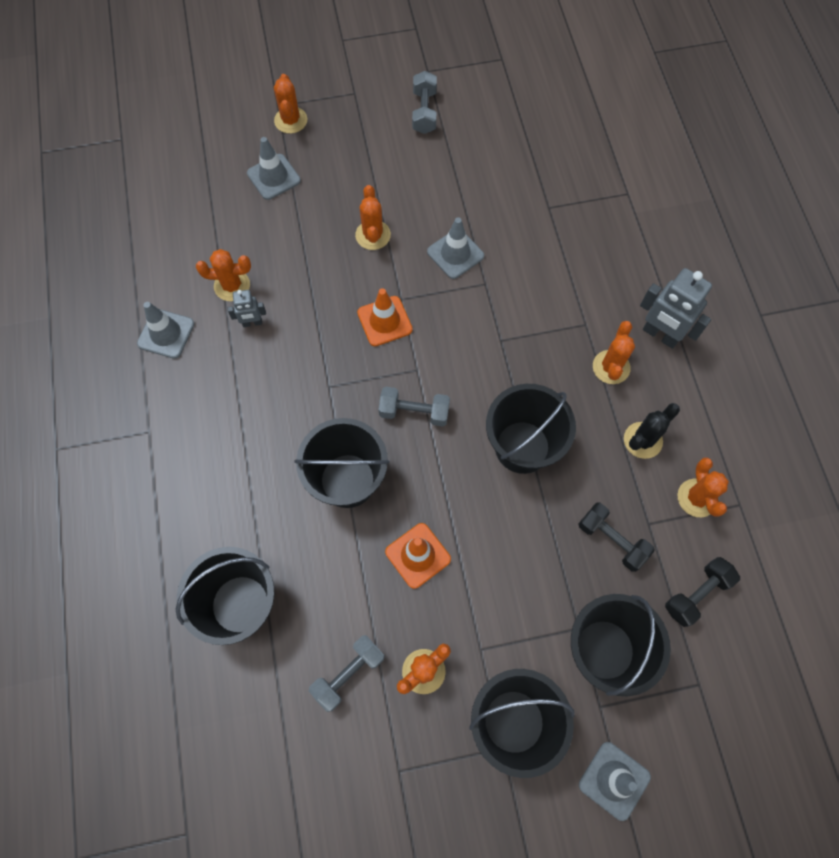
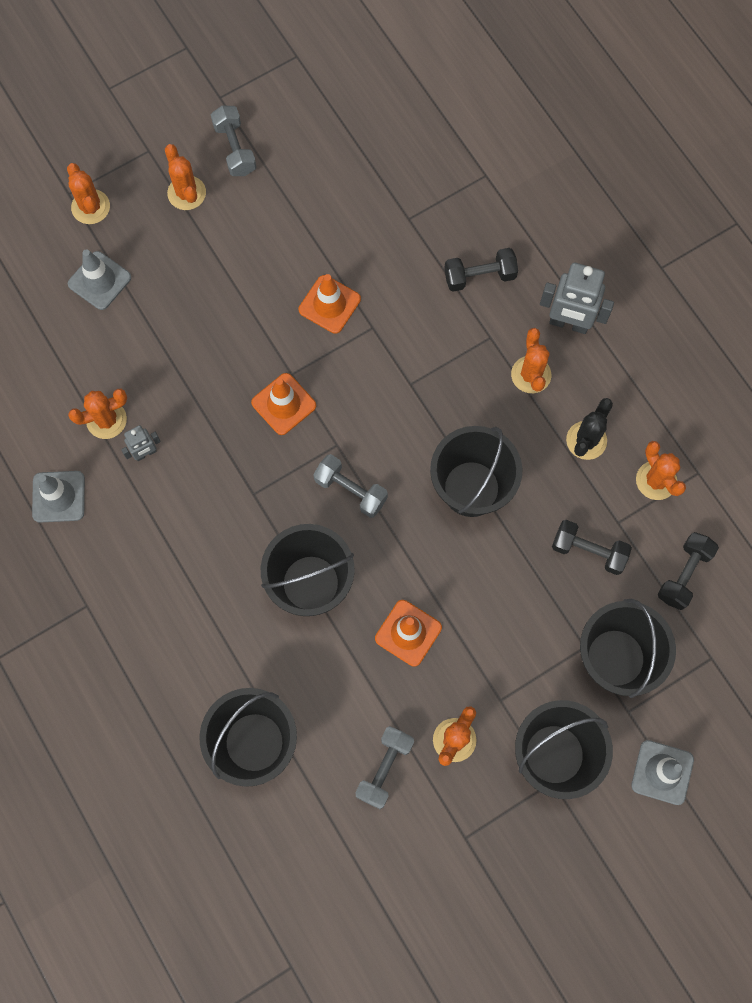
camera: 20 degrees left, 5 degrees up
orange cactus [355,185,391,250] -> orange cactus moved to [165,144,206,210]
grey dumbbell [379,387,450,426] -> grey dumbbell turned 45 degrees clockwise [313,454,388,518]
grey traffic cone [427,217,484,279] -> orange traffic cone [299,274,361,334]
none -> black dumbbell [444,248,518,292]

